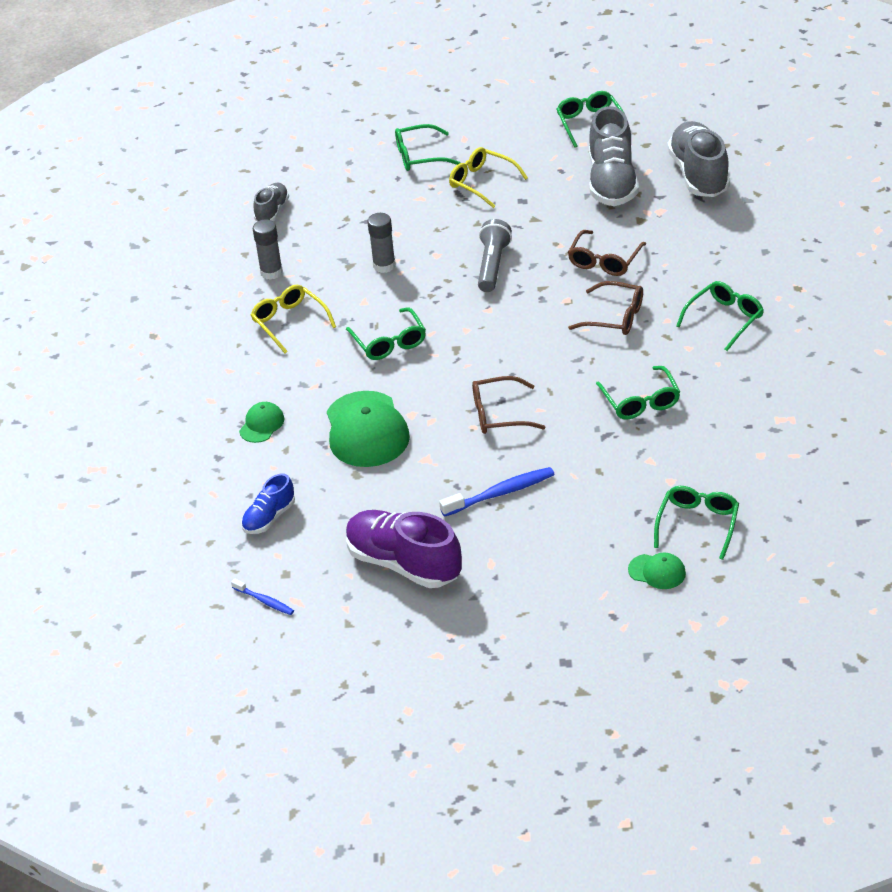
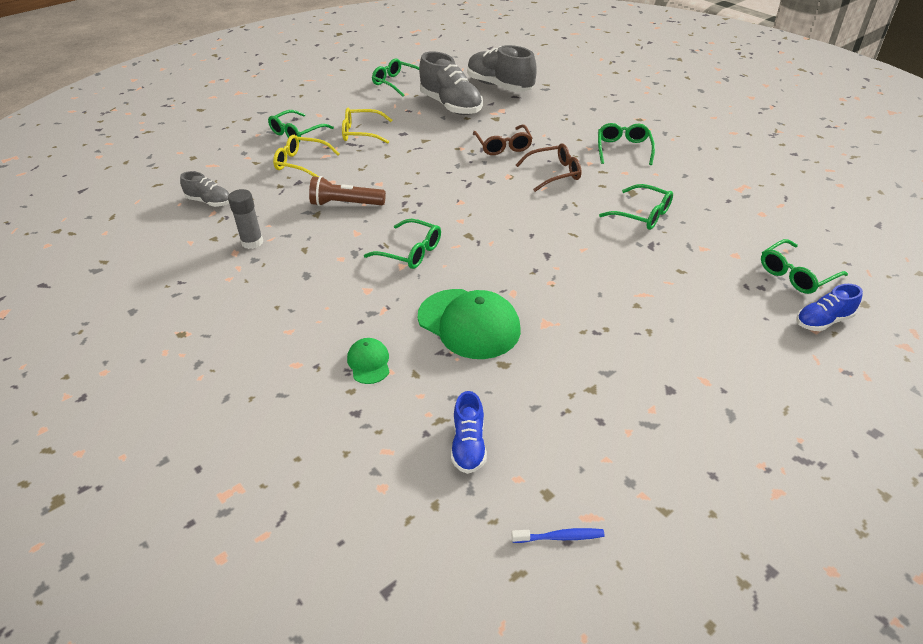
camera: 40 degrees left, 0 degrees up
yellow glasses [251,285,336,353] -> yellow glasses moved to [273,135,340,177]
grey shoe [254,183,289,222] -> grey shoe turned 135 degrees clockwise [180,171,230,207]
purple shoe [346,510,462,588] -> none
grey glue stick [367,213,396,273] -> brown flashlight [309,176,386,206]
blue toothbrush [439,467,555,517] -> none
brown glasses [472,376,545,434] -> none
grey flashlight [478,219,512,292] -> none
green cap [628,552,686,589] -> blue shoe [796,284,863,331]
green glasses [654,486,739,560] -> green glasses turned 105 degrees counterclockwise [761,239,848,294]

